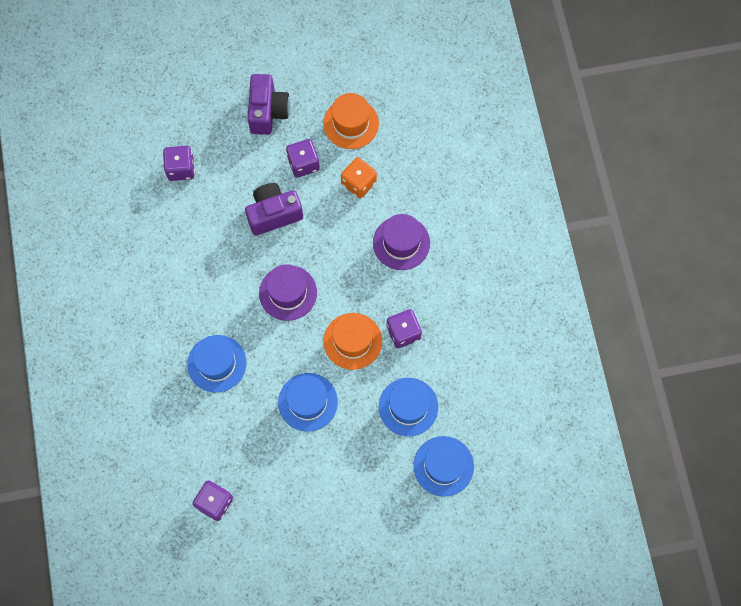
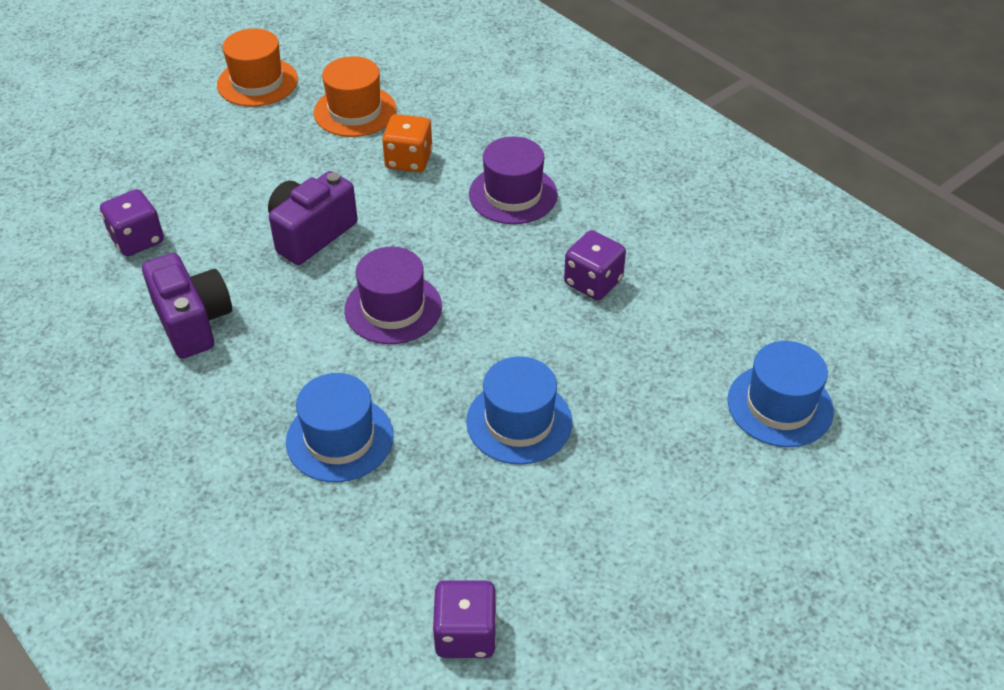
camera: 30 degrees left, 25 degrees down
purple camera [248,74,290,135] -> purple camera moved to [142,253,232,359]
purple dice [286,139,320,178] -> none
orange hat [324,313,382,370] -> orange hat moved to [217,29,298,107]
blue hat [379,378,438,436] -> none

